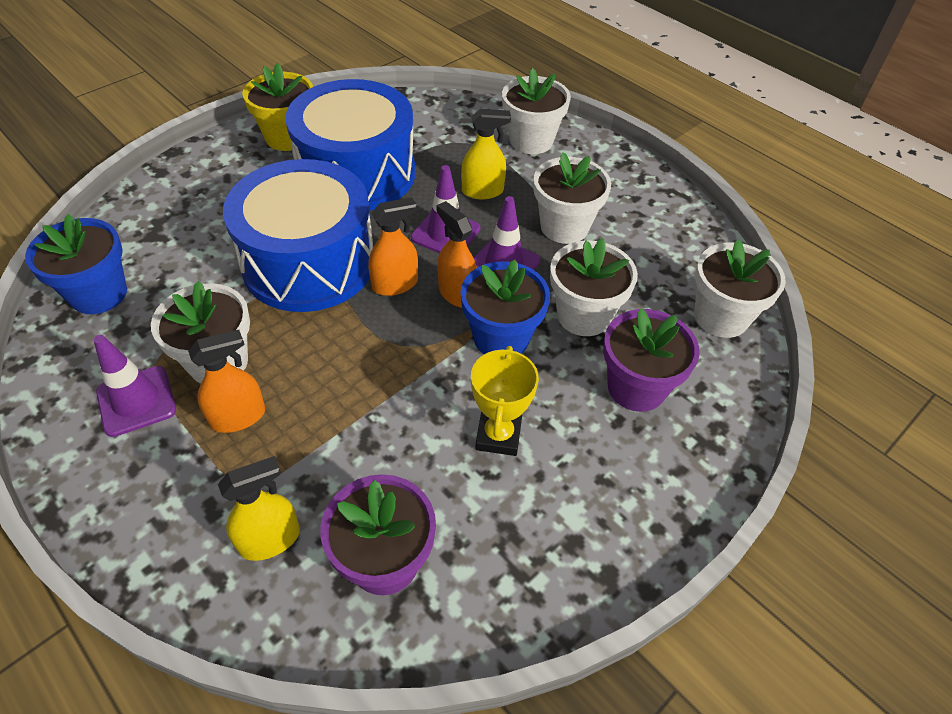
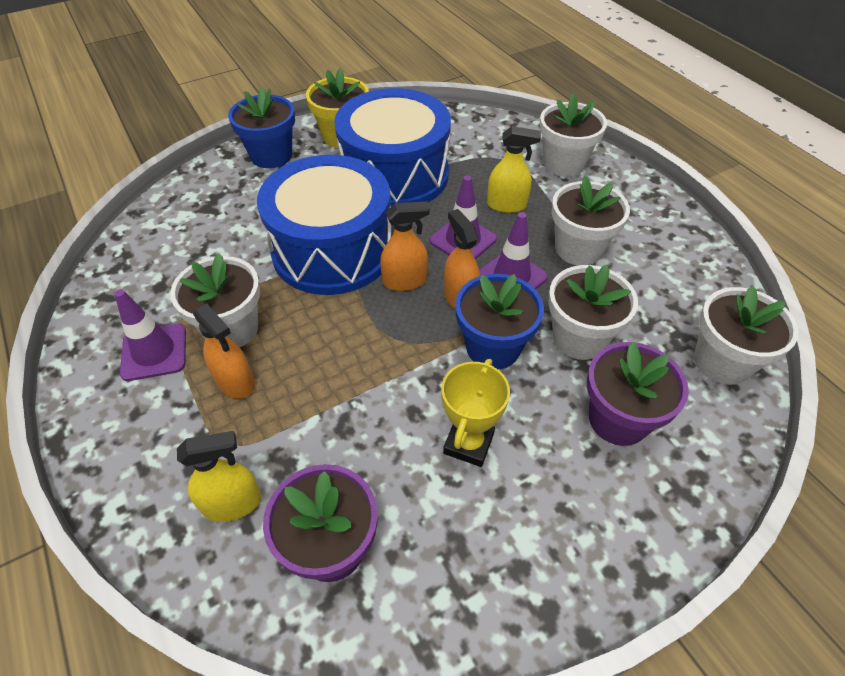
camera: 15 degrees right, 0 degrees up
blue flower pot [25,214,127,314] -> blue flower pot moved to [228,88,295,168]
orange spray bottle [188,330,265,433] -> orange spray bottle turned 60 degrees clockwise [193,303,255,399]

